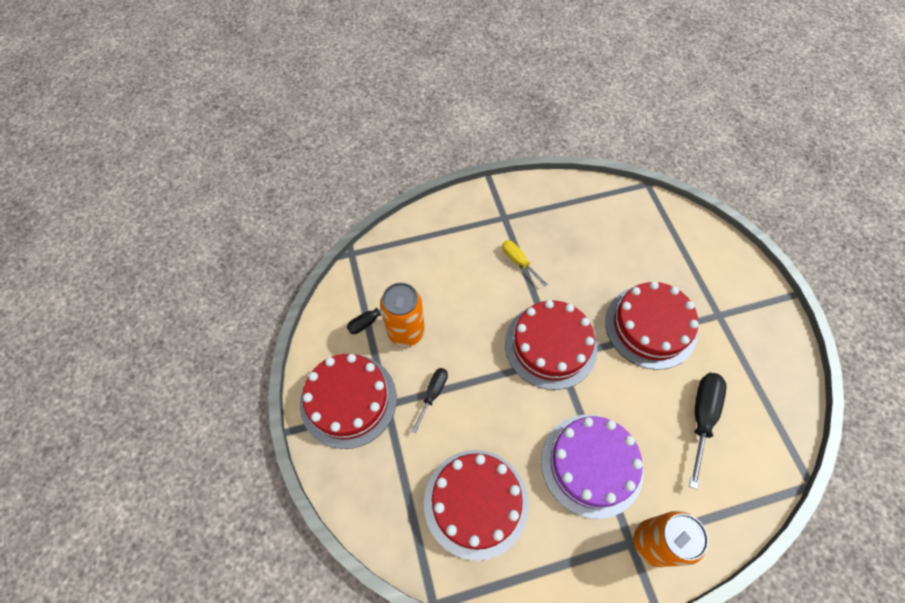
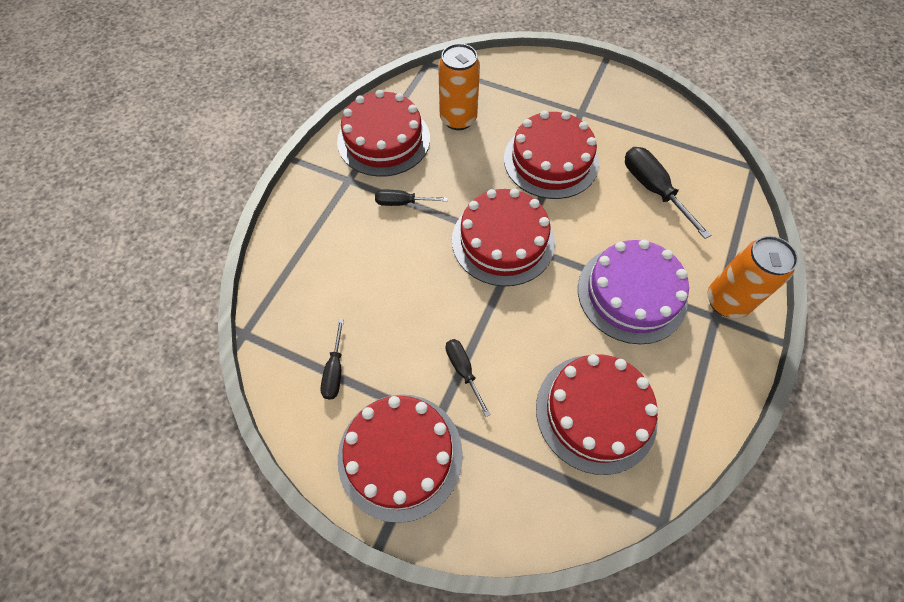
camera: 50 degrees left, 0 degrees up
orange can [380,283,425,347] -> orange can moved to [438,43,480,130]
yellow screwdriver [502,240,548,287] -> black screwdriver [375,190,448,206]
none -> red cake [337,90,430,177]

